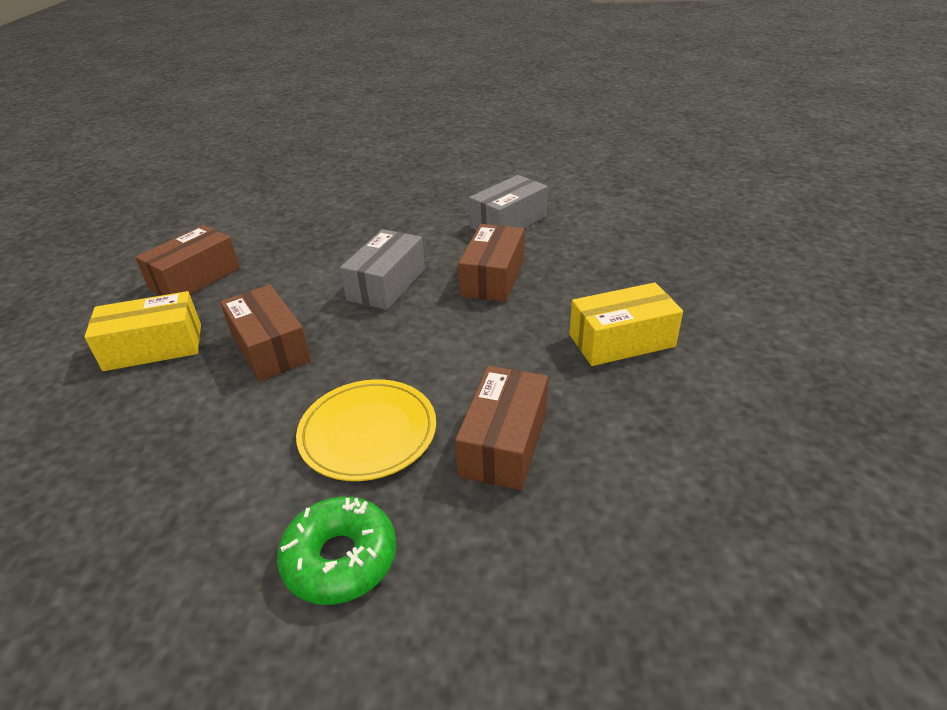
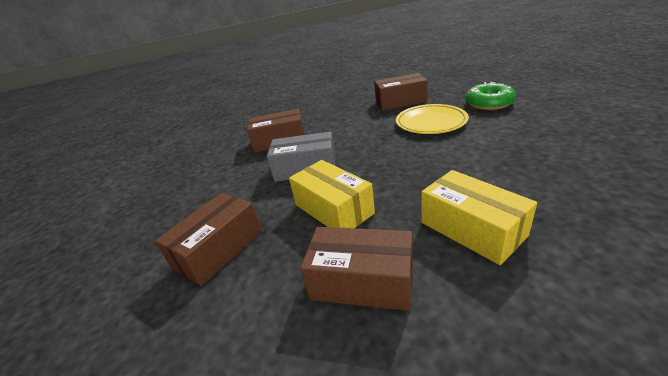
camera: 110 degrees left, 5 degrees down
brown box [220,285,311,382] -> brown box moved to [155,193,262,286]
grey box [469,175,548,230] -> none
yellow box [570,282,683,366] -> yellow box moved to [289,160,375,228]

